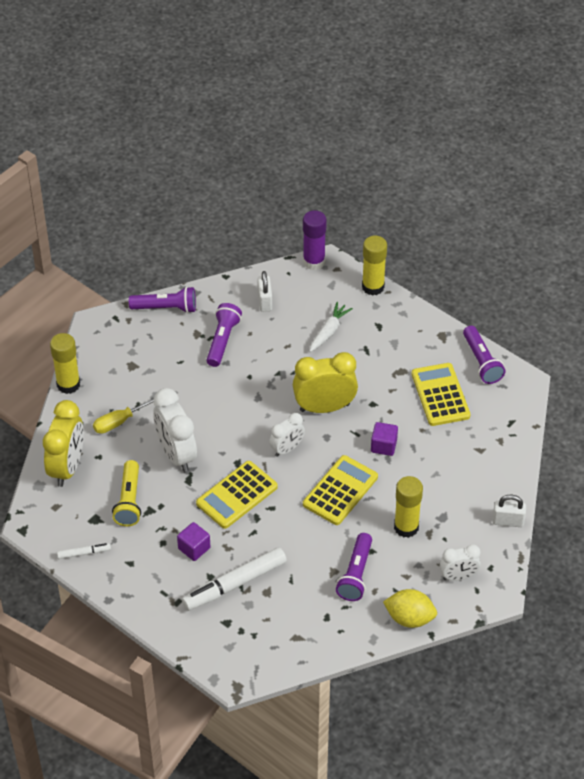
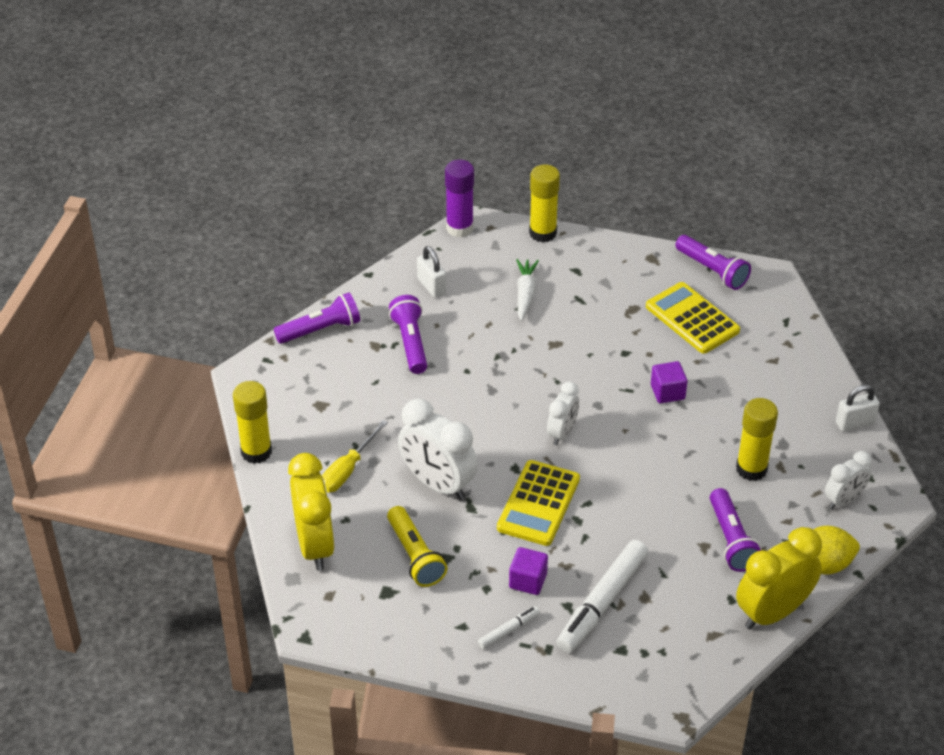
camera: 25 degrees left, 5 degrees down
white marker [57,543,111,559] -> white marker moved to [478,606,540,649]
yellow clock [293,352,358,413] -> yellow clock moved to [736,527,822,629]
yellow calculator [303,455,378,525] -> none

